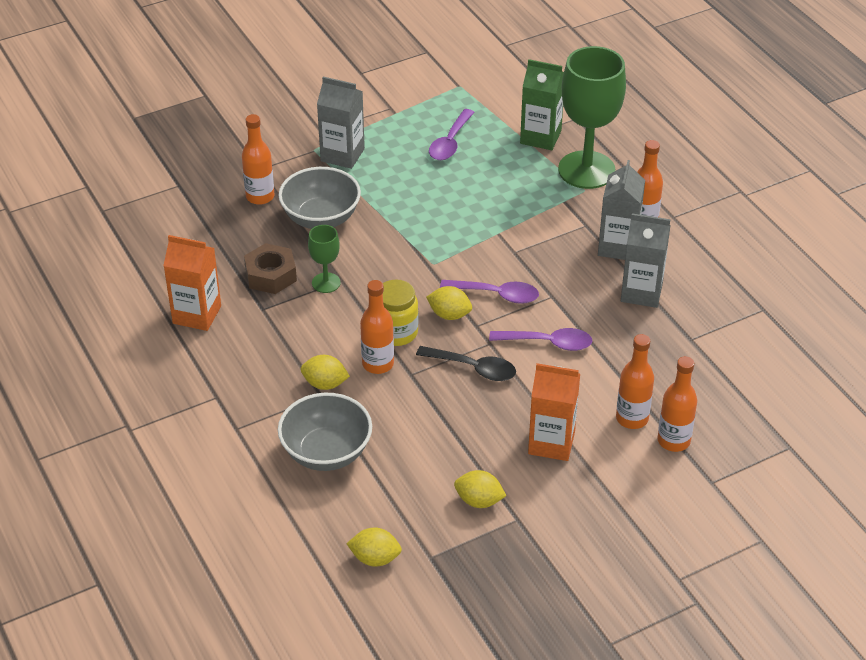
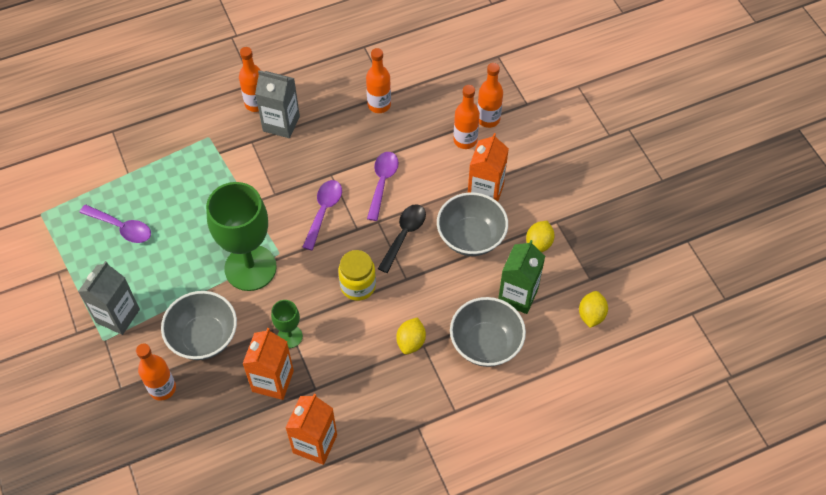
camera: 85 degrees left, 15 degrees up
brown nut [244,243,297,294] -> orange carton [242,328,294,400]
orange bottle [360,280,394,374] -> orange bottle moved to [366,48,391,113]
yellow lemon [426,286,472,320] -> none
green carton [520,59,564,150] -> green carton moved to [498,240,545,314]
green goblet [558,46,626,189] -> green goblet moved to [206,182,277,291]
grey carton [621,213,671,308] -> none
none -> grey bowl [437,192,508,256]

